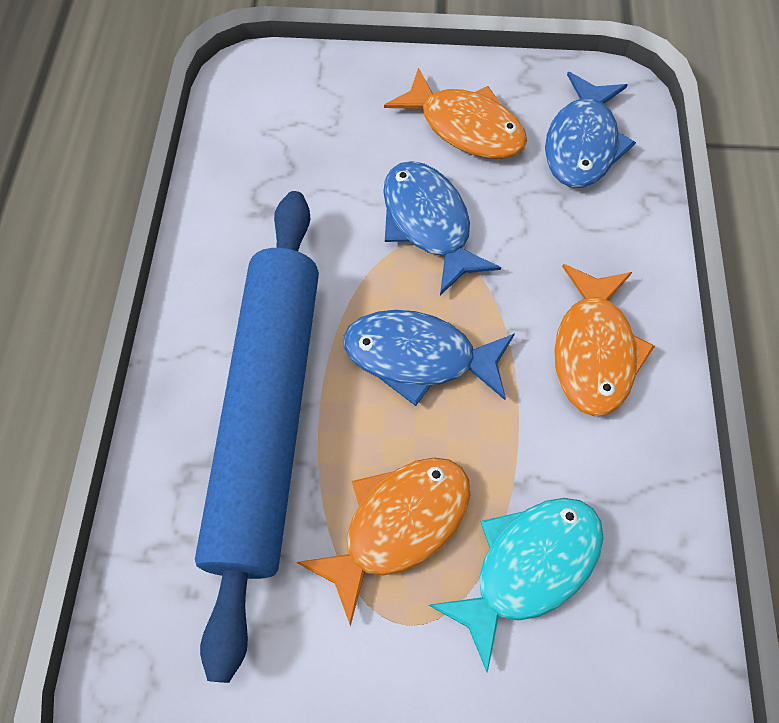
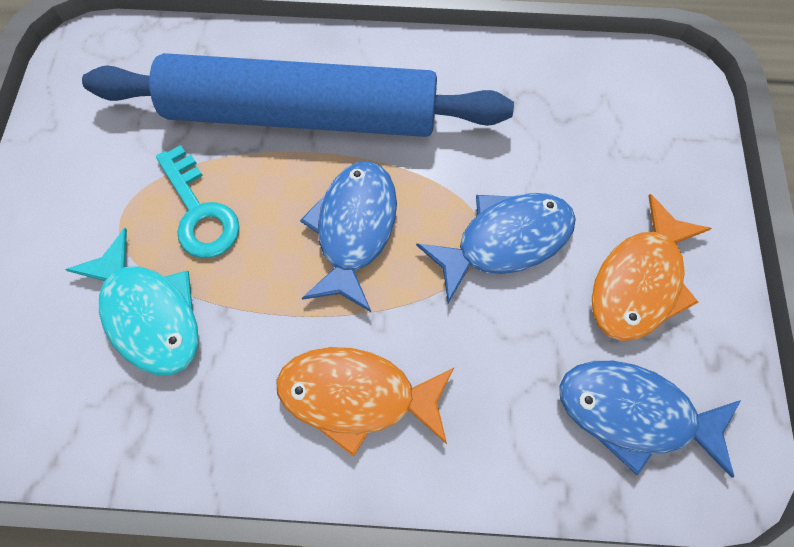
camera: 90 degrees right, 5 degrees up
orange fish [297,458,470,626] -> turquoise key [156,145,240,258]

